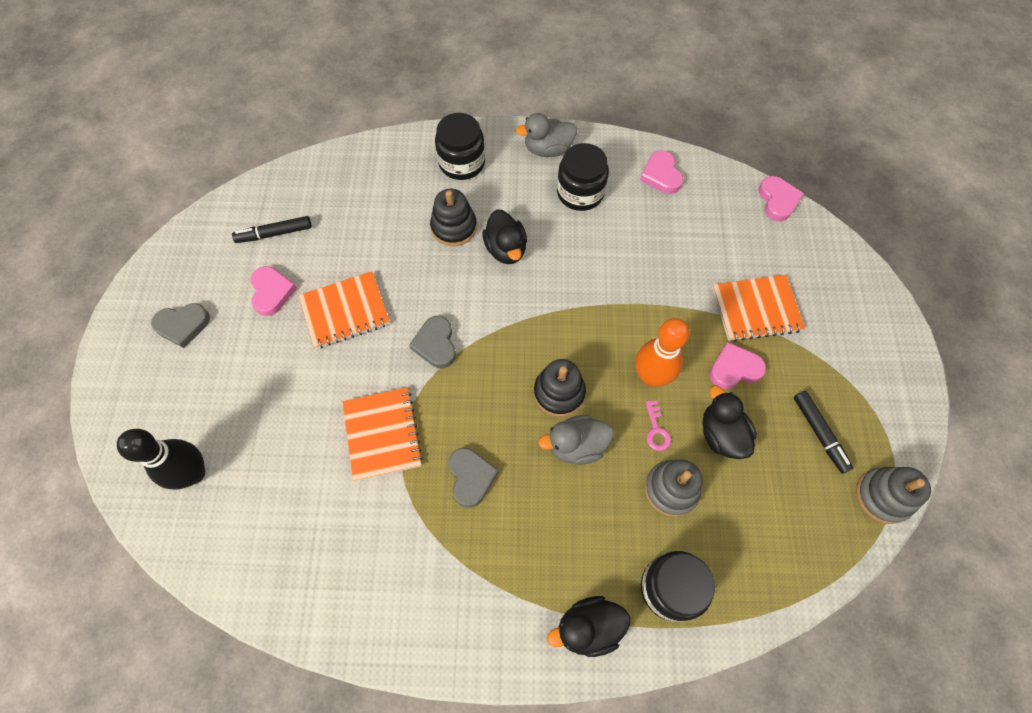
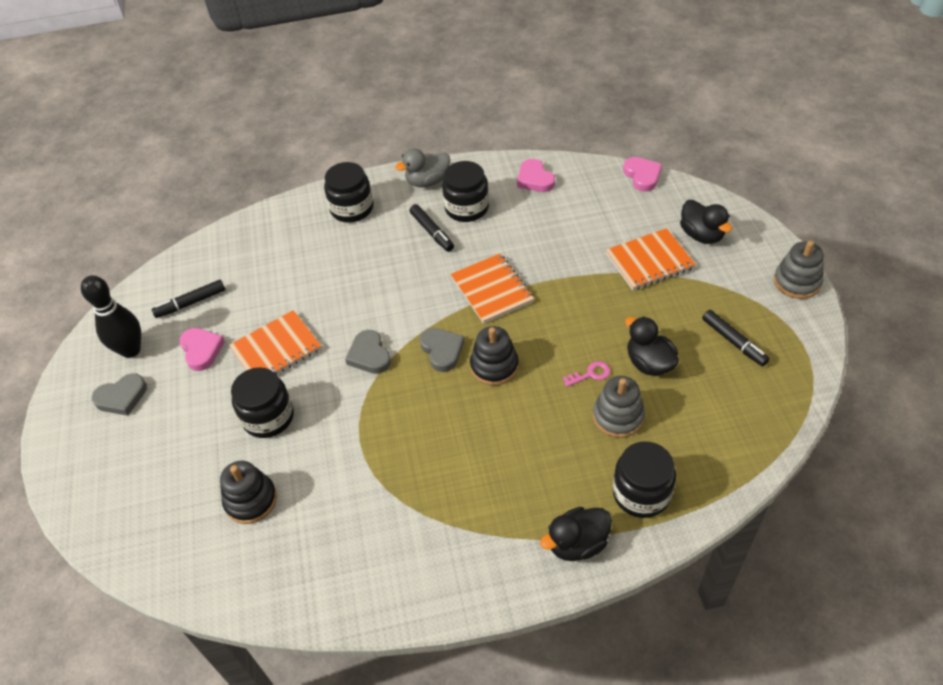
camera: 10 degrees left, 15 degrees down
black bowling pin [117,429,205,489] -> black bowling pin moved to [81,275,141,358]
orange notebook [343,387,423,481] -> orange notebook moved to [451,253,534,324]
black stacking toy [430,189,477,246] -> black stacking toy moved to [220,461,277,524]
grey heart [448,448,499,508] -> grey heart moved to [420,328,464,372]
black duck [482,209,527,264] -> black duck moved to [680,200,732,244]
grey duck [538,415,614,465] -> none
orange bowling pin [636,318,690,387] -> none
pink key [645,400,671,451] -> pink key turned 90 degrees counterclockwise [563,361,610,387]
pink heart [710,342,766,389] -> none
grey stacking toy [856,467,931,524] -> grey stacking toy moved to [774,241,824,299]
none -> black jar [231,367,294,438]
none -> black marker [410,204,454,252]

